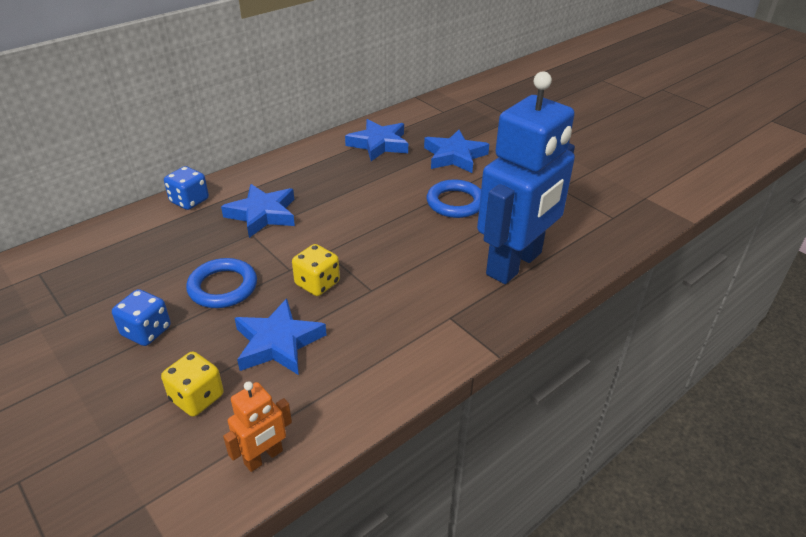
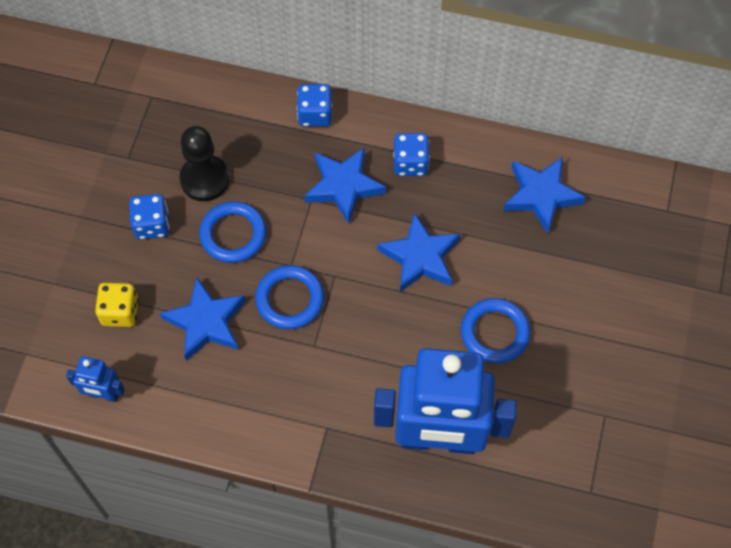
camera: 55 degrees right, 25 degrees up
orange robot [223,381,292,472] -> blue robot [66,356,125,402]
yellow dice [292,244,340,296] -> blue ring [255,265,324,329]
blue star [424,130,489,173] -> blue star moved to [377,212,460,292]
none -> black pawn [179,126,230,201]
none -> blue dice [393,133,430,176]

